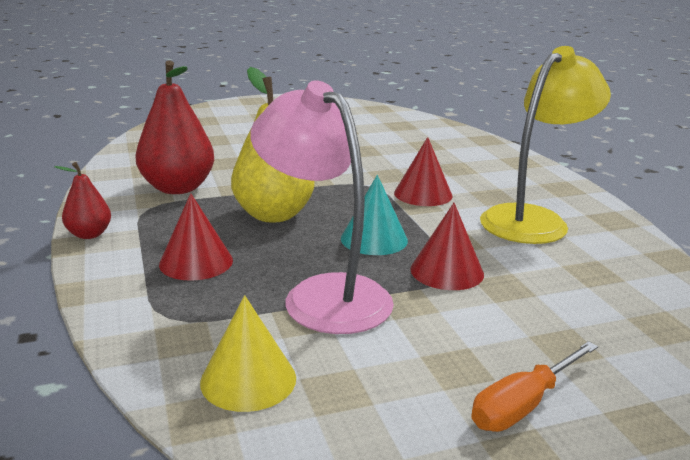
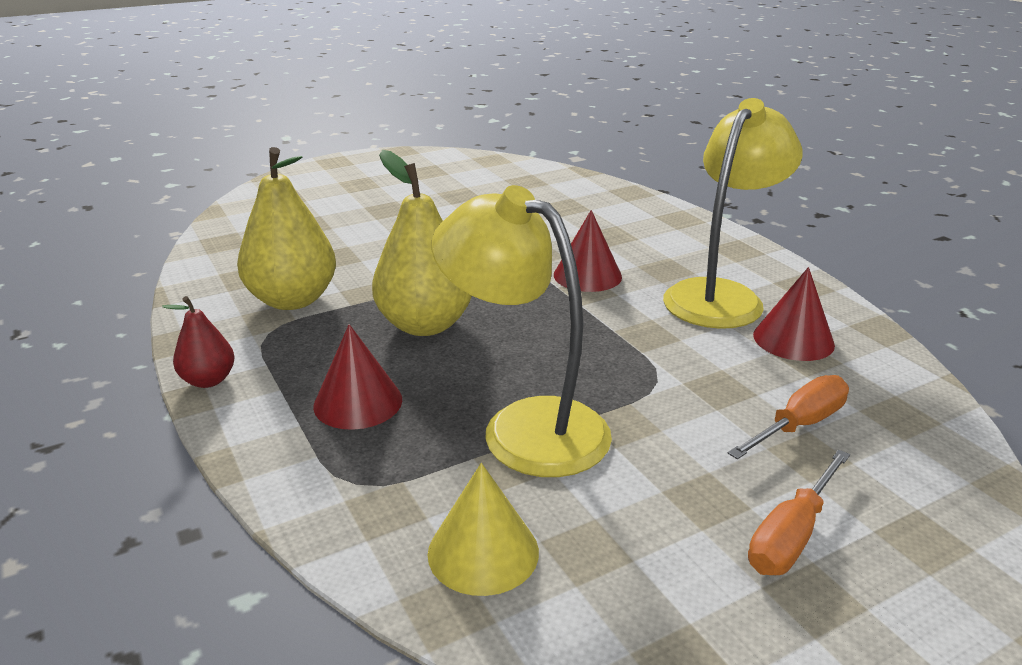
camera: 10 degrees left, 5 degrees up
red pear [135,60,214,194] -> yellow pear [237,147,336,310]
pink lamp [250,80,394,334] -> yellow lamp [432,185,612,477]
turquoise cone [341,175,408,255] -> none
red cone [410,203,484,290] -> red cone moved to [753,267,835,361]
none -> orange screwdriver [728,375,849,459]

